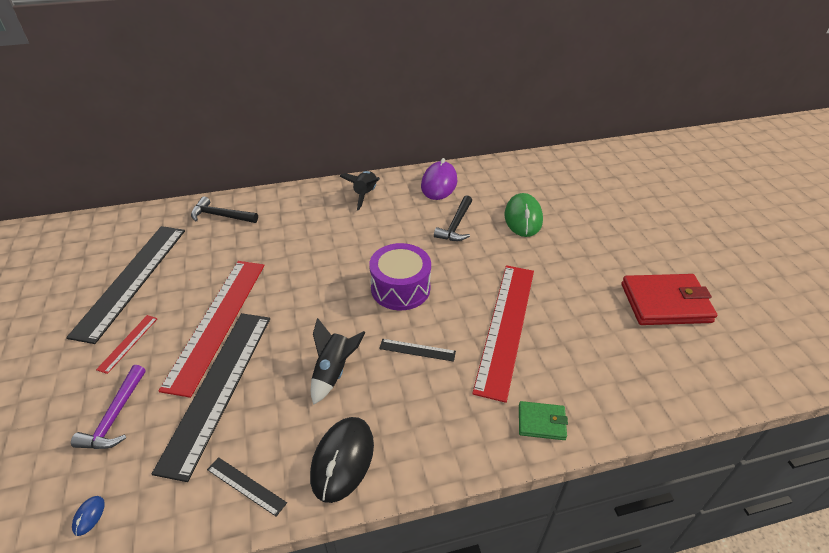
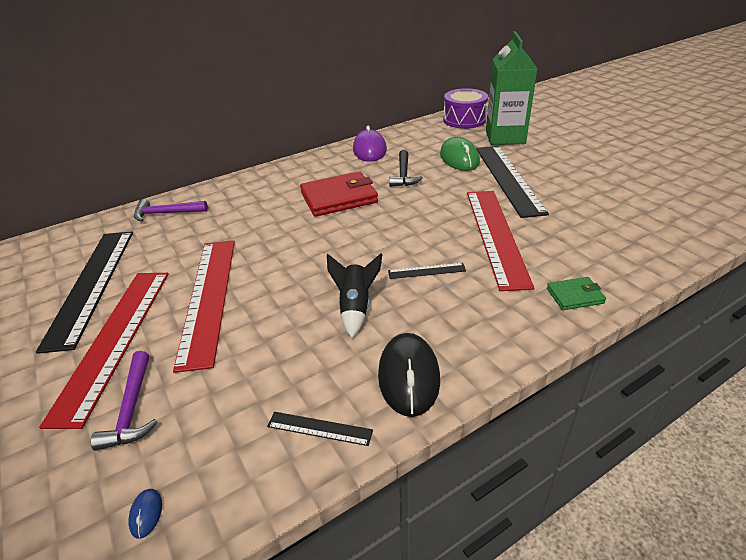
camera: 15 degrees left, 5 degrees down
red ruler [96,315,158,374] -> red ruler [39,273,169,429], size x2.43
black ruler [152,313,270,482] -> black ruler moved to [476,146,549,218]
black hammer [191,197,258,223] -> purple hammer [134,199,208,222]
black rocket [339,171,380,211] -> none
purple drum [369,243,431,310] -> purple drum moved to [443,88,488,129]
red wallet [621,274,717,325] -> red wallet moved to [300,171,378,217]
none -> green carton [486,31,537,145]

